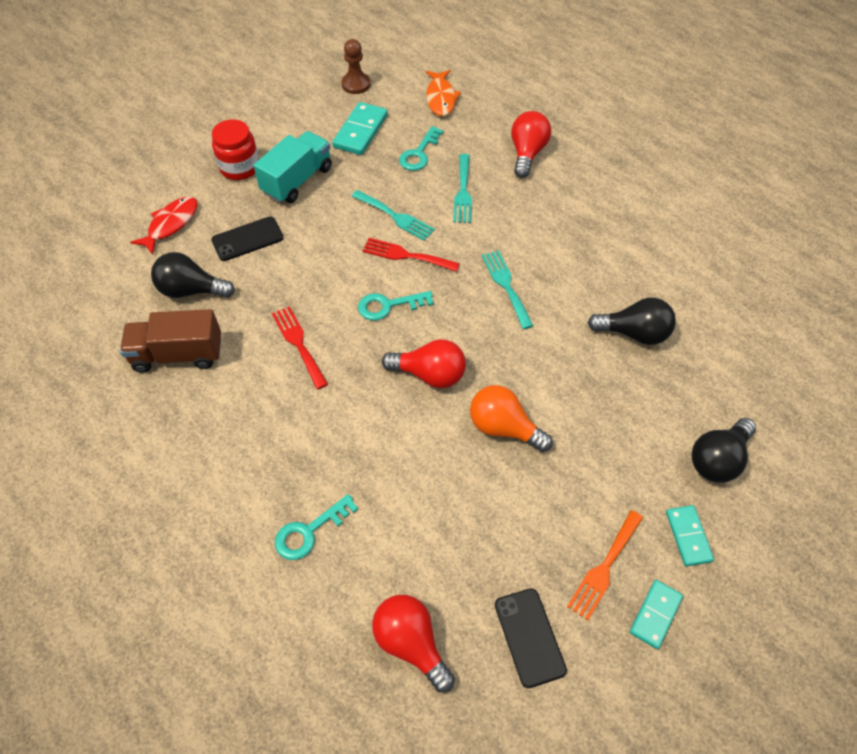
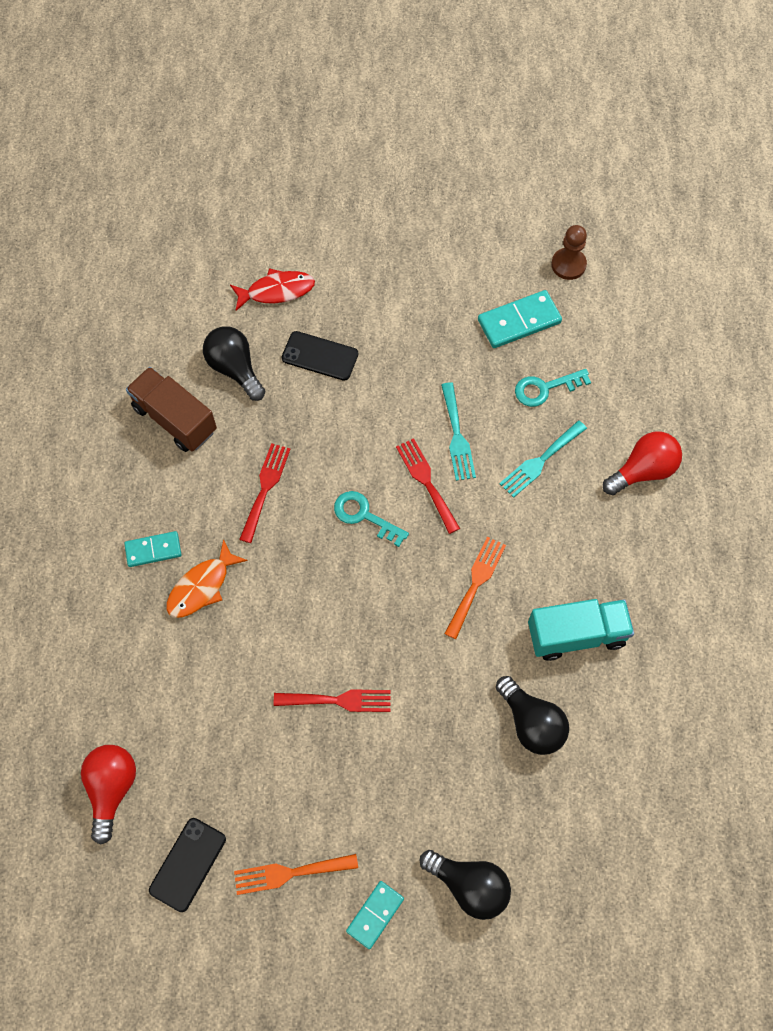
camera: 45 degrees right, 10 degrees up
red jar [212,119,259,180] -> none
turquoise truck [254,131,332,203] -> turquoise truck moved to [528,599,634,661]
turquoise key [275,494,358,560] -> none
red light bulb [382,339,466,388] -> none
orange fish [426,70,461,116] -> orange fish moved to [166,539,248,618]
orange light bulb [470,385,553,452] -> red fork [274,689,391,712]
turquoise fork [482,250,533,329] -> orange fork [444,537,506,639]
turquoise domino [630,580,683,649] -> turquoise domino moved to [124,531,182,567]
black light bulb [691,418,756,483] -> black light bulb turned 150 degrees counterclockwise [419,850,511,920]

